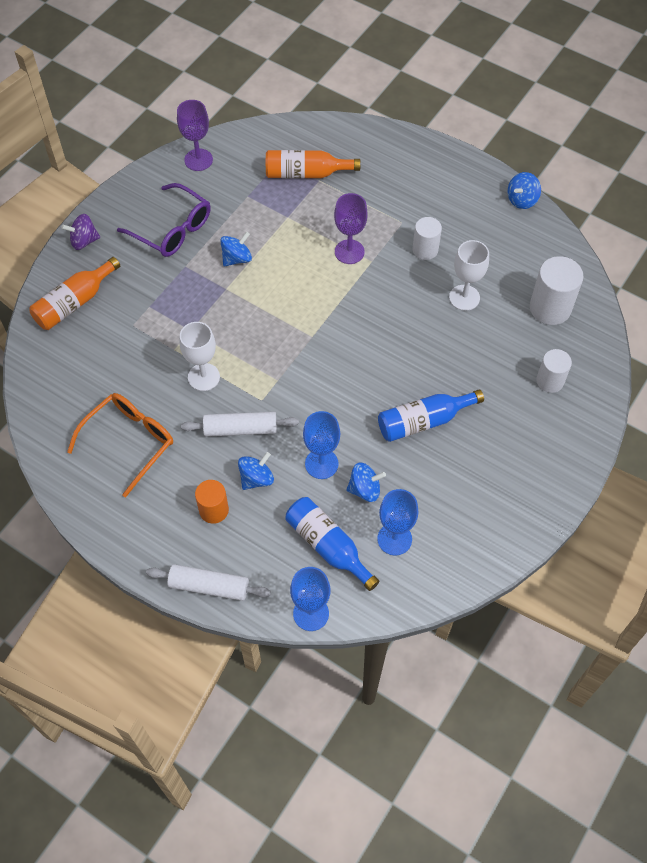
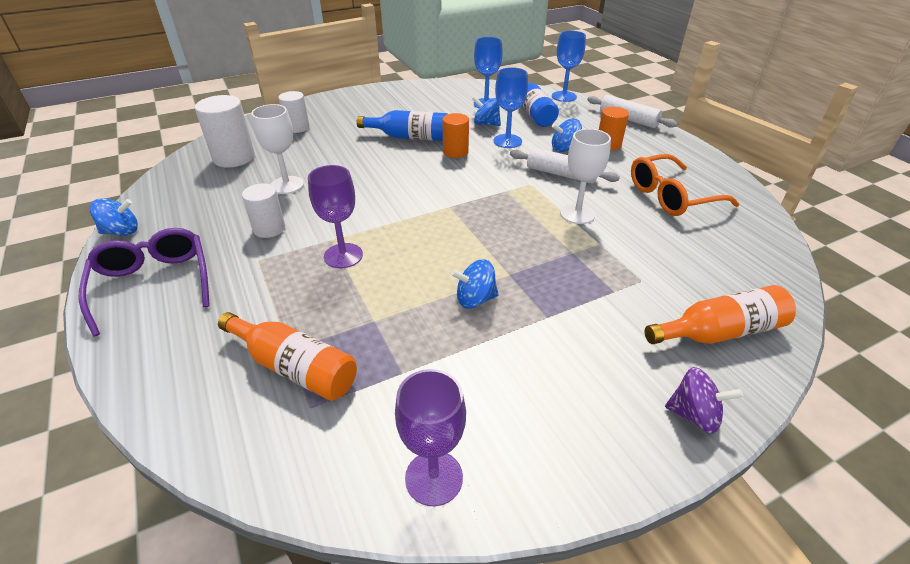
camera: 150 degrees left, 20 degrees down
purple glasses [117,183,211,257] -> purple glasses moved to [78,228,210,337]
none -> orange cylinder [443,113,469,158]

